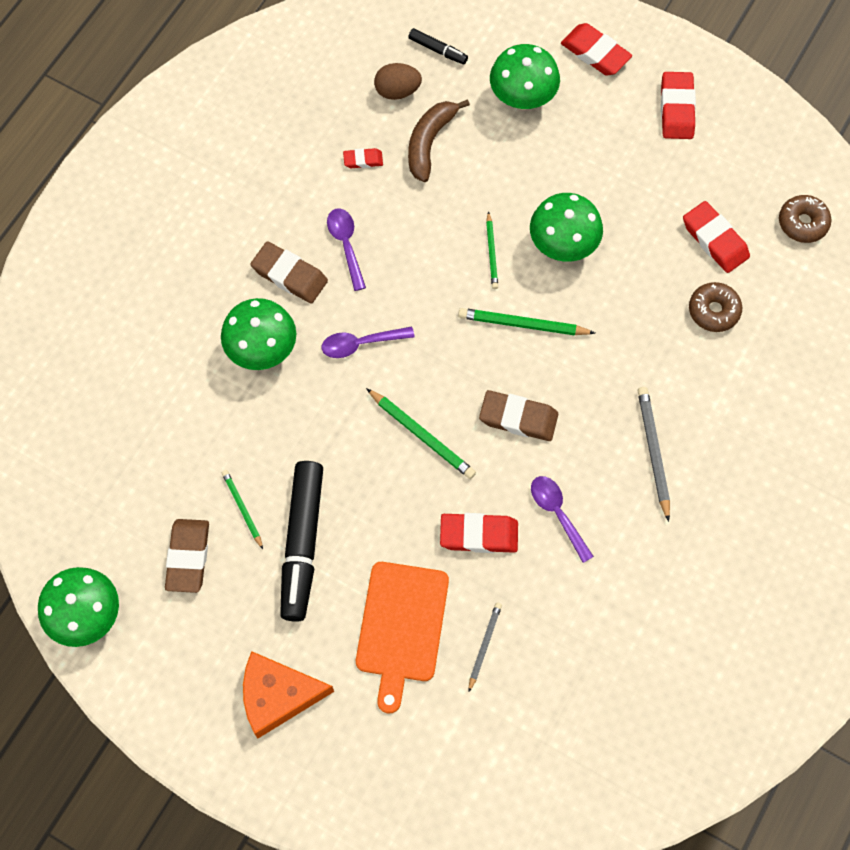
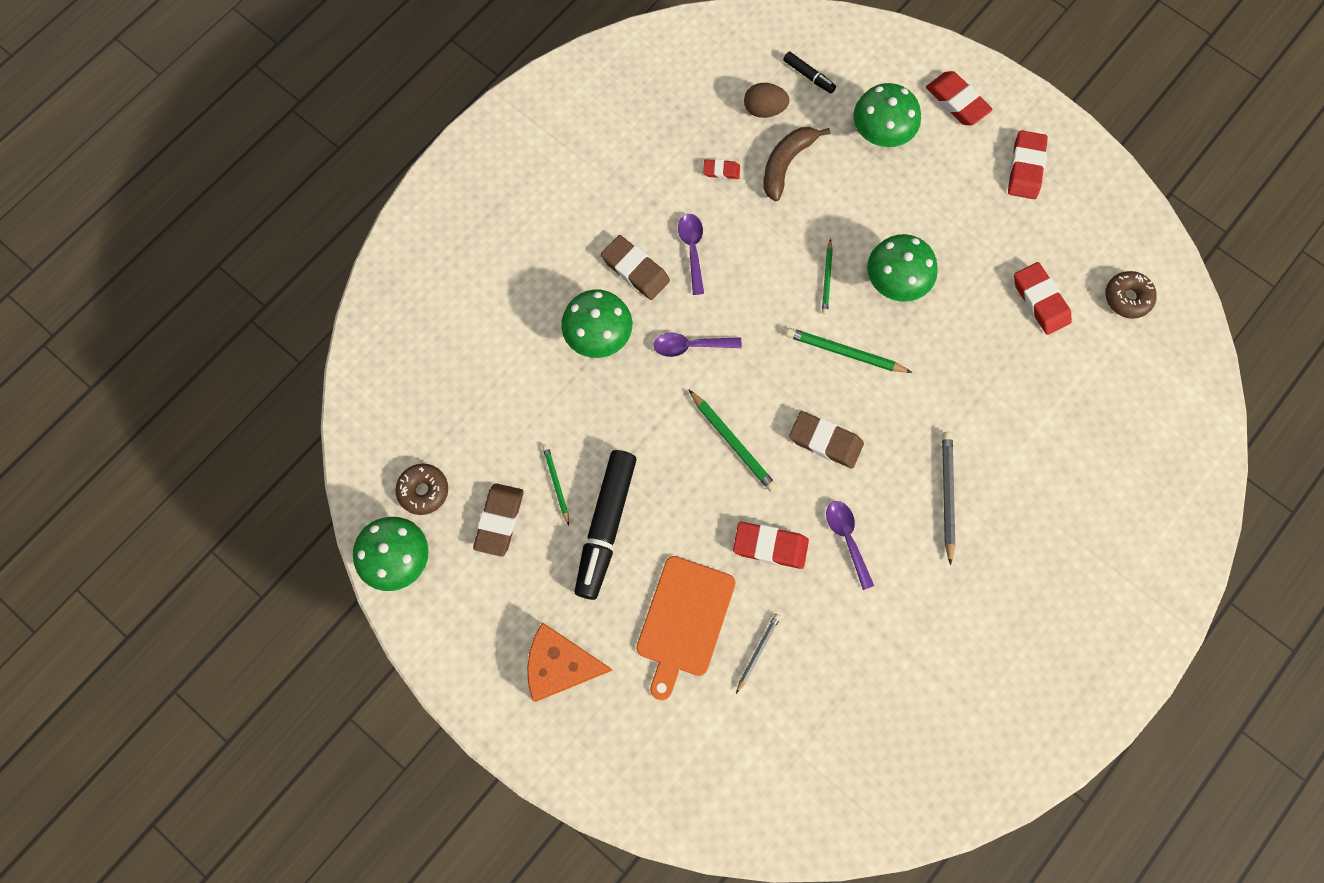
camera: 10 degrees right, 5 degrees up
brown donut [689,282,742,332] -> brown donut moved to [396,464,448,515]

